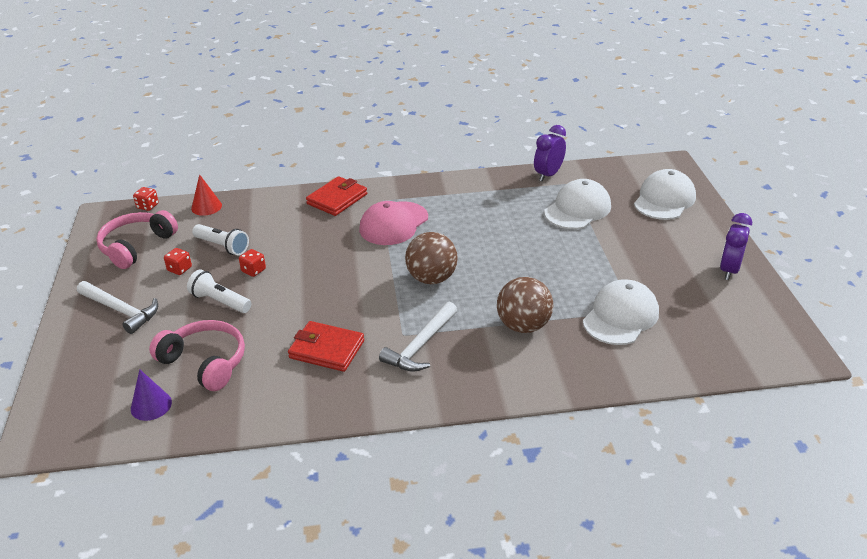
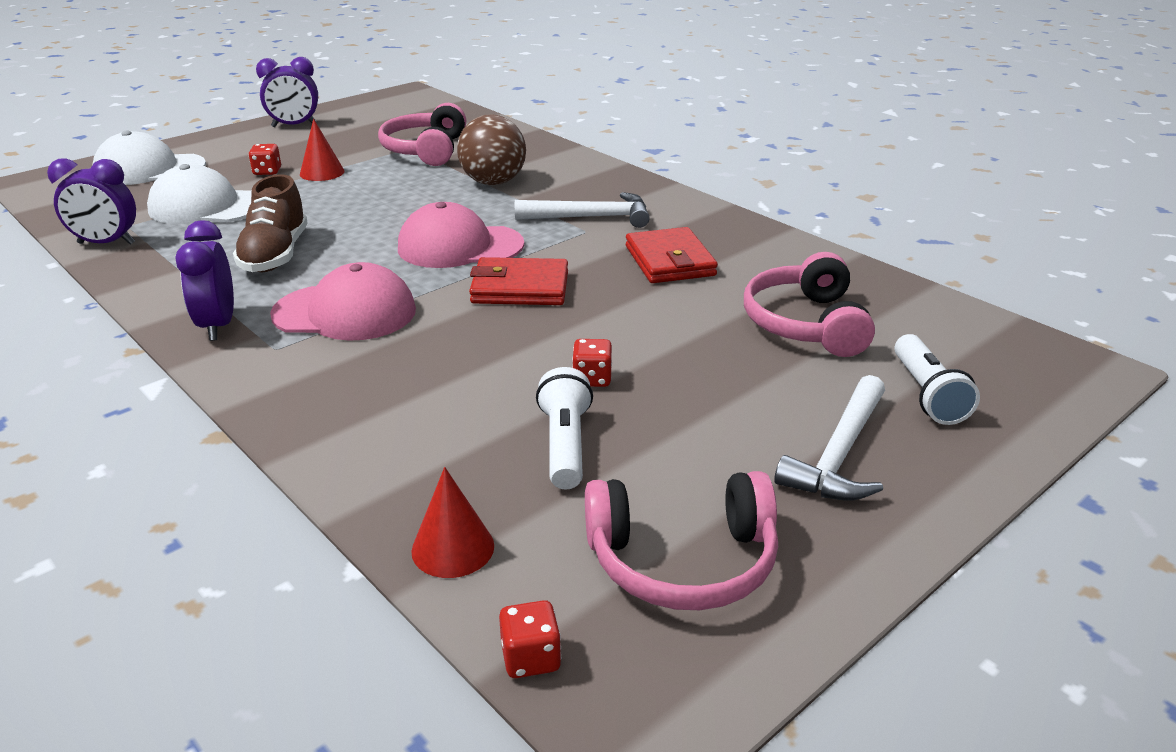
camera: 125 degrees left, 5 degrees down
white hammer [77,281,158,334] -> white hammer turned 150 degrees counterclockwise [774,375,885,500]
purple cone [131,369,172,421] -> none
red dice [164,248,192,275] -> red dice moved to [249,144,281,175]
white flashlight [187,269,252,313] -> white flashlight moved to [894,334,980,425]
red wallet [306,176,367,216] -> red wallet moved to [469,257,568,305]
brown ball [405,232,458,284] -> pink cap [398,202,524,268]
white cap [583,279,659,345] -> pink headphones [378,103,466,166]
none -> purple clock [175,220,234,341]
none -> brown shoe [233,174,308,272]
none -> red cone [300,119,344,181]

